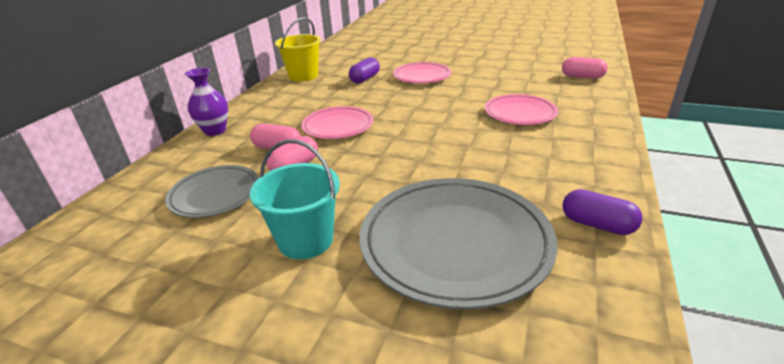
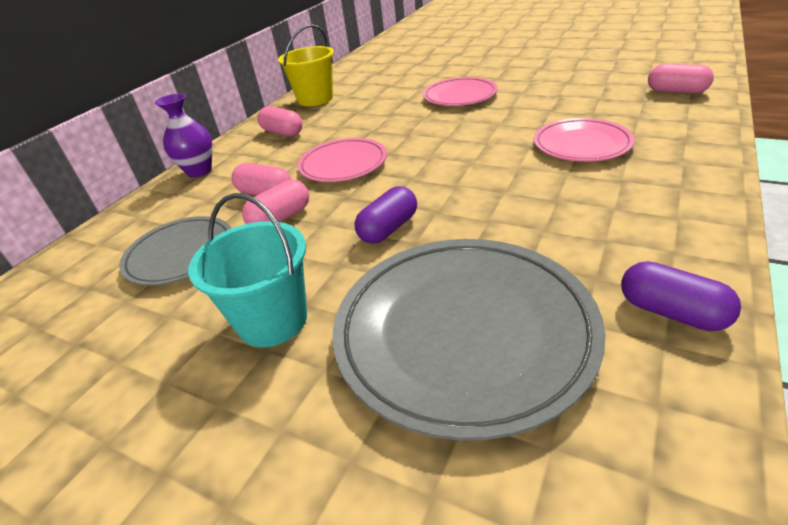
camera: 10 degrees right, 5 degrees up
purple capsule [349,57,380,83] -> purple capsule moved to [355,186,417,244]
none -> pink capsule [257,106,302,137]

